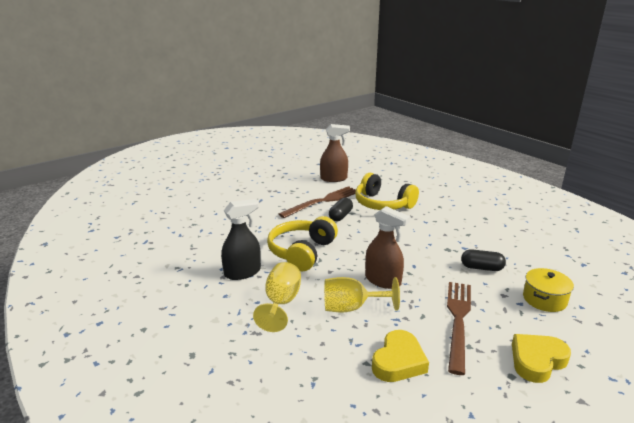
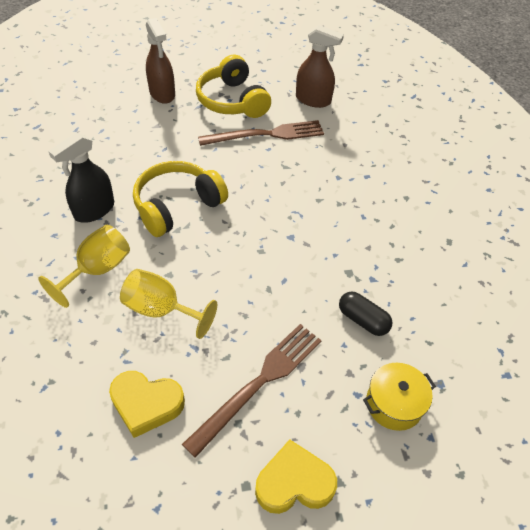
camera: 25 degrees right, 25 degrees up
black spray bottle [221,199,261,280] -> black spray bottle turned 135 degrees clockwise [48,133,114,223]
black capsule [329,198,353,221] -> none
yellow headphones [355,173,419,210] -> yellow headphones moved to [196,55,271,118]
brown spray bottle [365,206,410,289] -> brown spray bottle moved to [146,18,175,104]
yellow heart [372,330,429,382] -> yellow heart turned 45 degrees clockwise [109,371,185,438]

